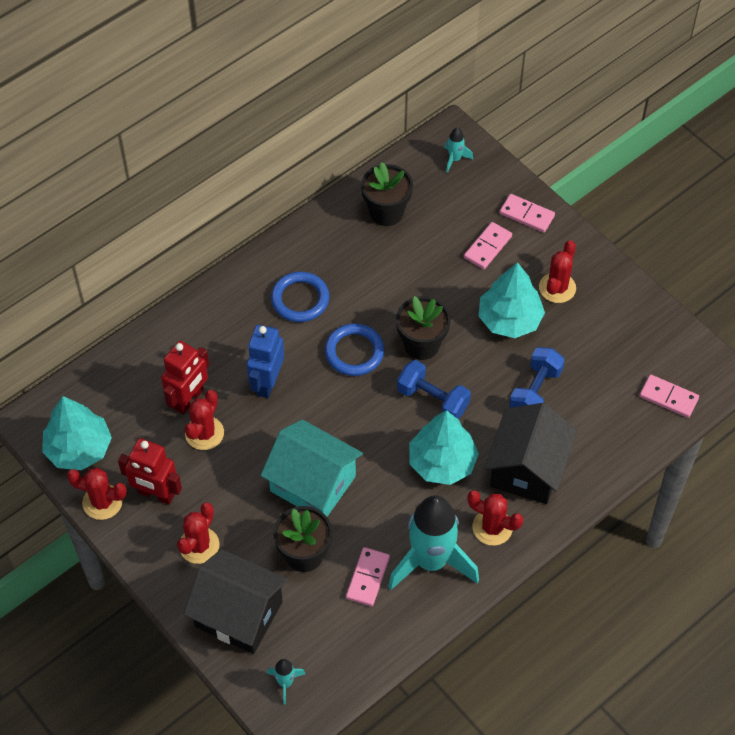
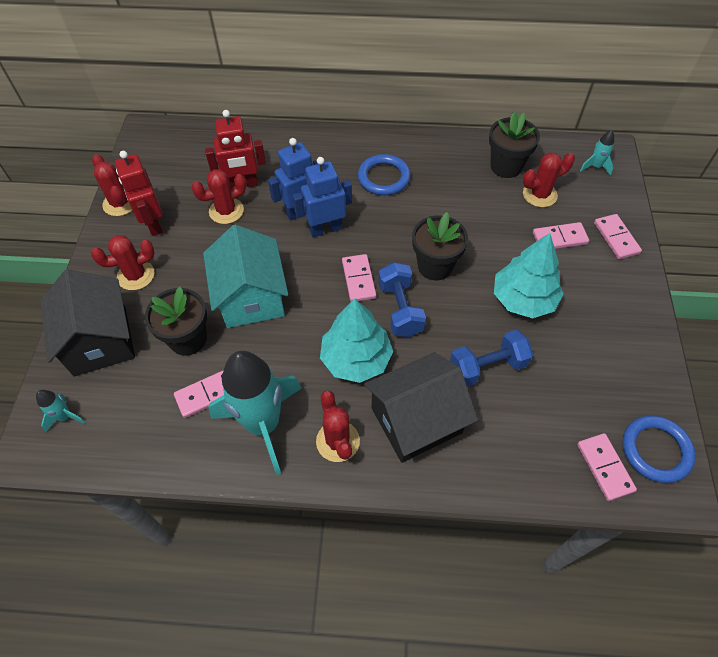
camera: 45 degrees right, 0 degrees up
turquoise tree [42,396,112,470] -> none
blue ring [325,324,384,376] -> blue ring moved to [622,415,696,483]
red cactus [539,240,576,303] -> red cactus moved to [523,152,575,207]
none -> blue robot [293,157,352,237]
none -> pink domino [342,254,376,302]

